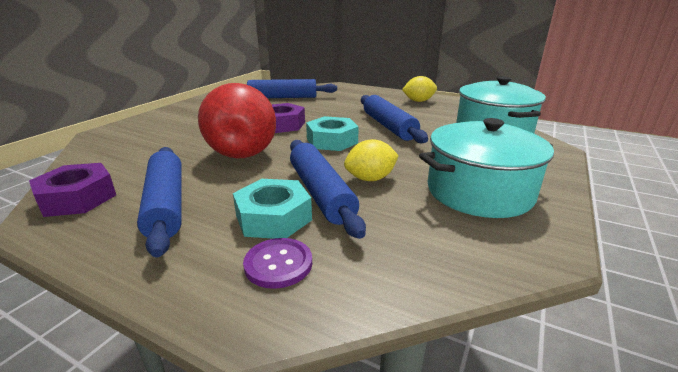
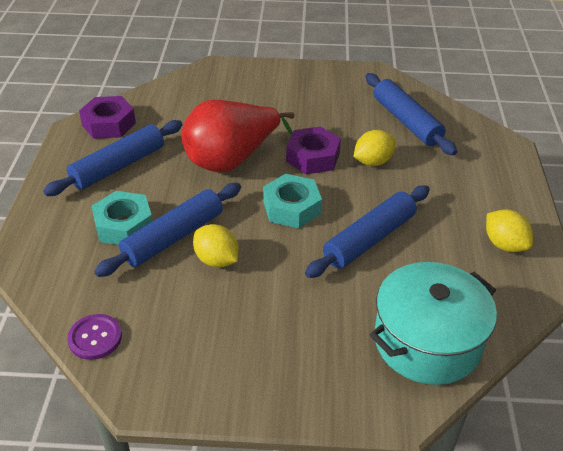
camera: 65 degrees right, 15 degrees up
purple button [243,238,312,289] -> purple button moved to [67,314,122,360]
turquoise pot [419,118,554,218] -> none
none -> yellow lemon [353,130,396,166]

